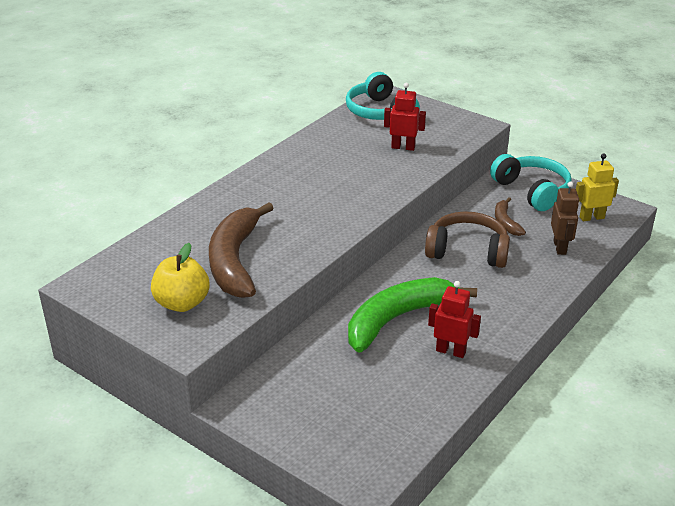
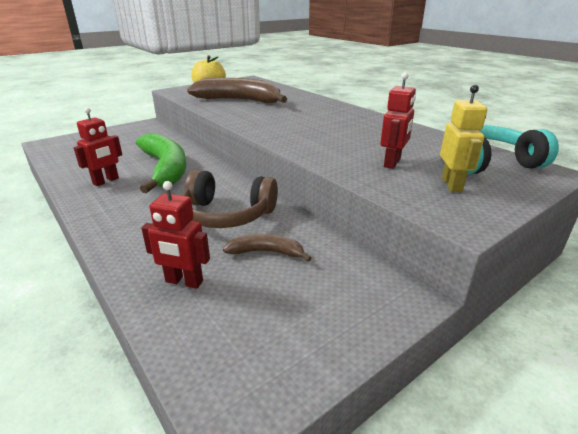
camera: 105 degrees right, 5 degrees down
brown headphones [425,211,510,268] -> brown headphones turned 75 degrees clockwise [182,170,278,228]
turquoise headphones [490,154,572,211] -> none
brown robot [551,182,579,255] -> red robot [141,181,210,289]
yellow robot [576,154,619,221] -> yellow robot moved to [440,85,487,192]

